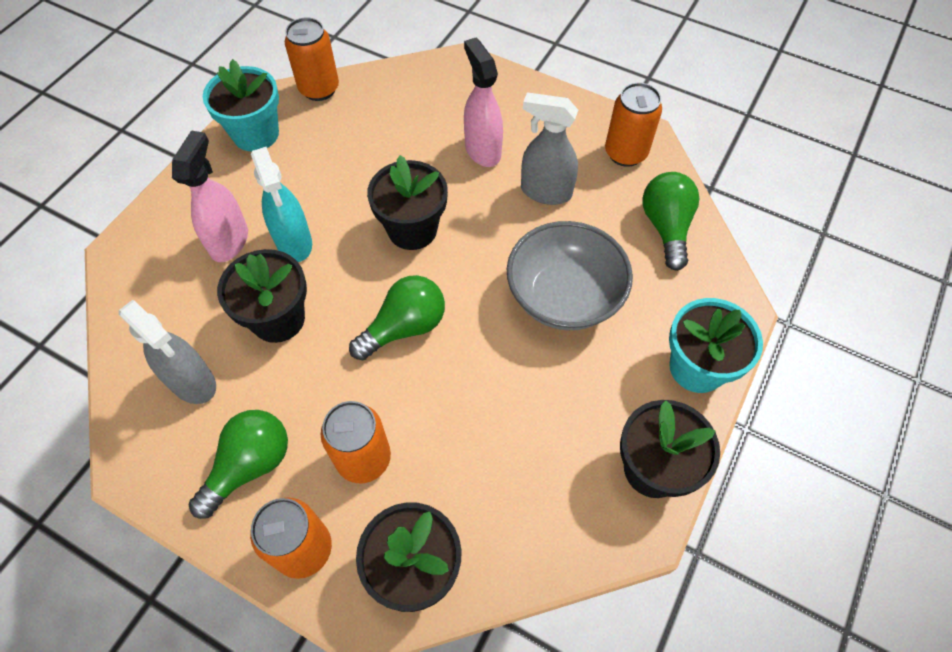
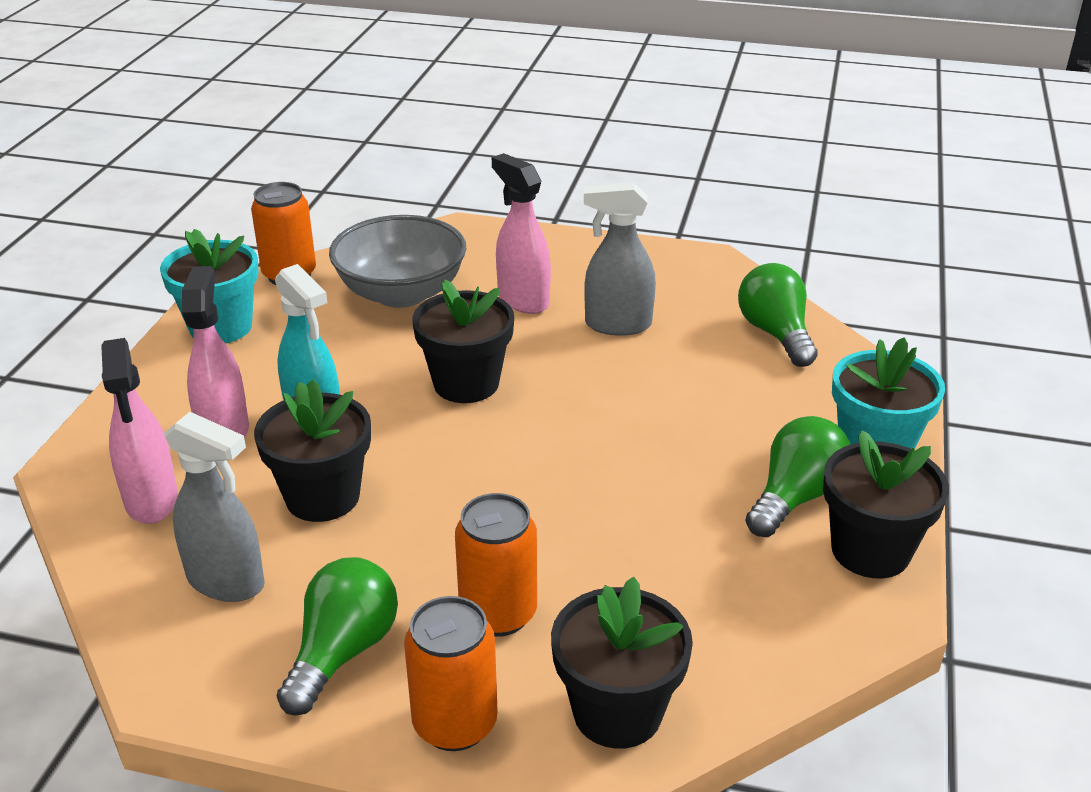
camera: 15 degrees left, 25 degrees down
green light bulb [349,275,445,360] -> green light bulb moved to [745,416,851,537]
grey bowl [507,221,633,330] -> grey bowl moved to [329,215,466,308]
orange can [605,83,662,167] -> none
none -> pink spray bottle [101,338,178,524]

